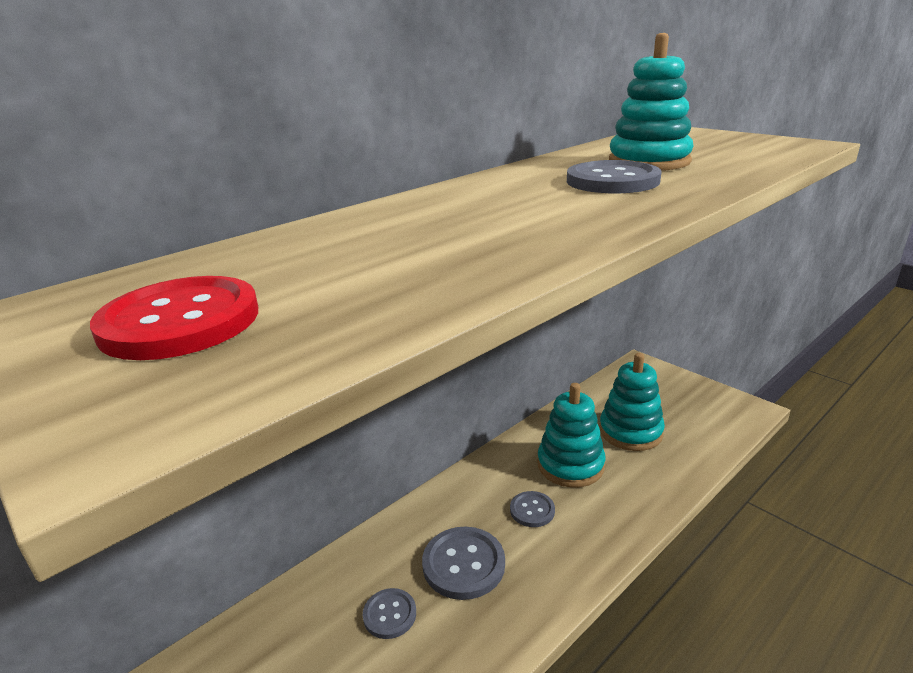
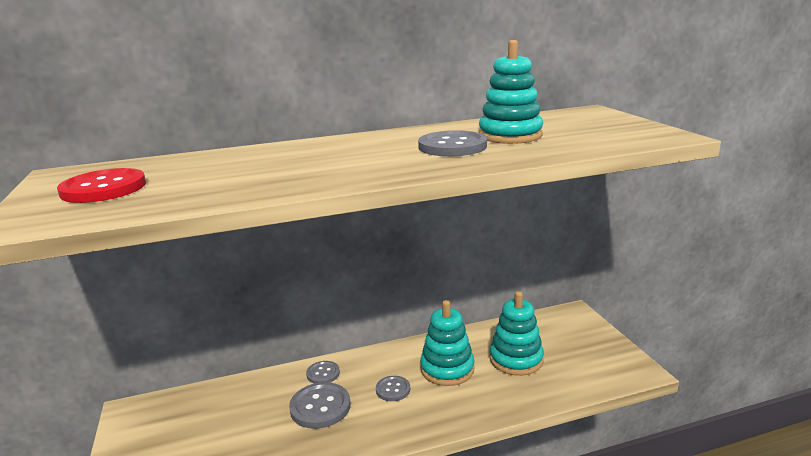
camera: 25 degrees right, 5 degrees down
grey button [363,588,416,639] -> grey button moved to [306,361,340,384]

